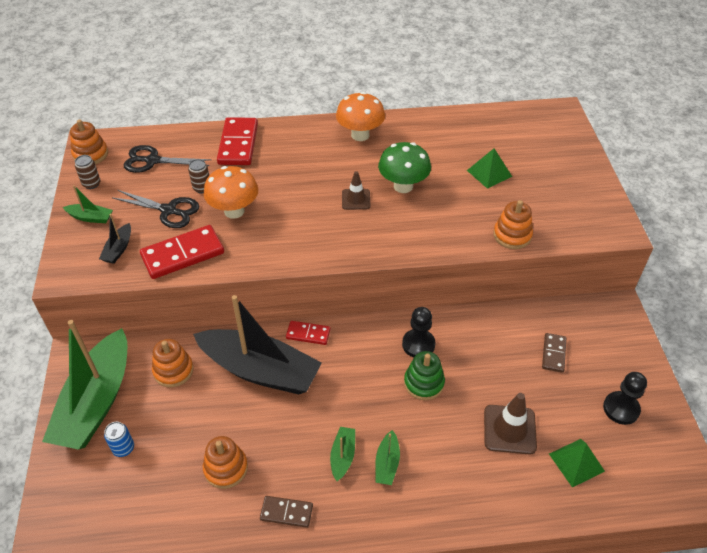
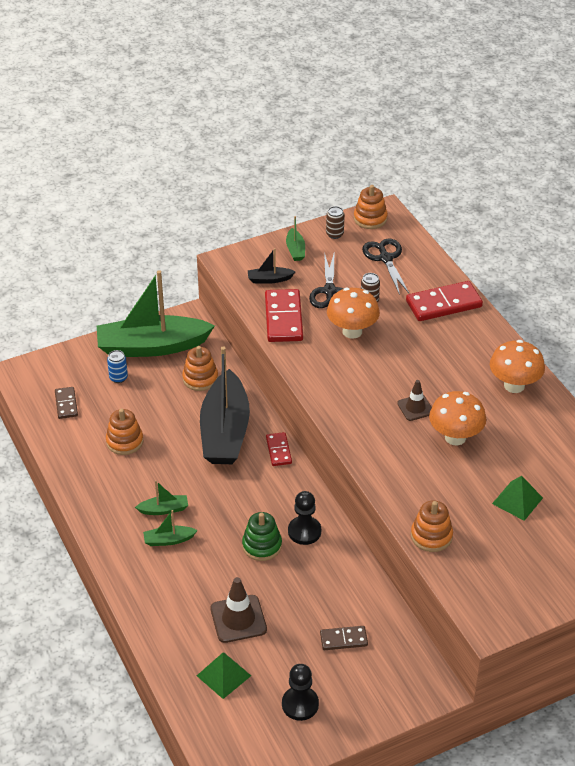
camera: 70 degrees right, 5 degrees down
red domino [140,225,224,279] -> red domino turned 45 degrees clockwise [265,289,303,342]
brown domino [260,496,313,528] -> brown domino moved to [55,387,78,419]
green mushroom [378,142,431,193] -> orange mushroom [429,391,486,445]

